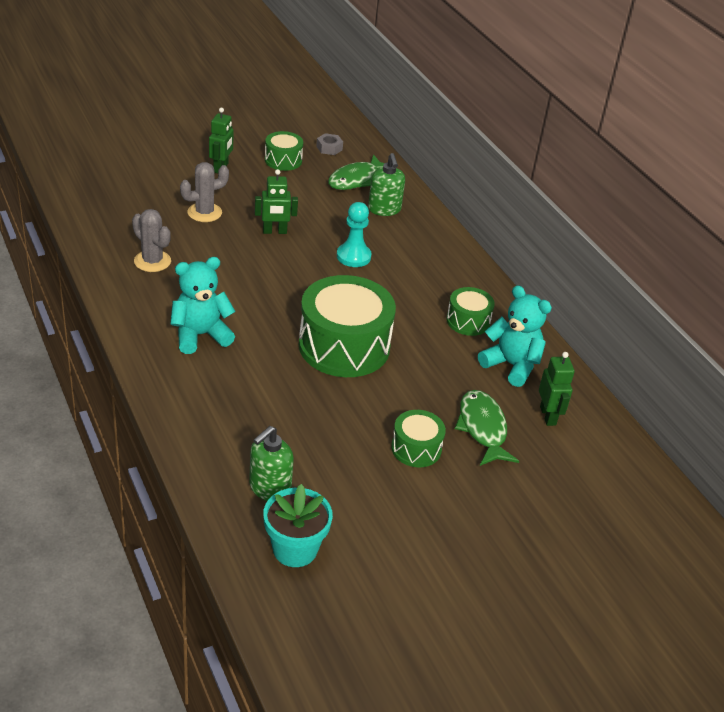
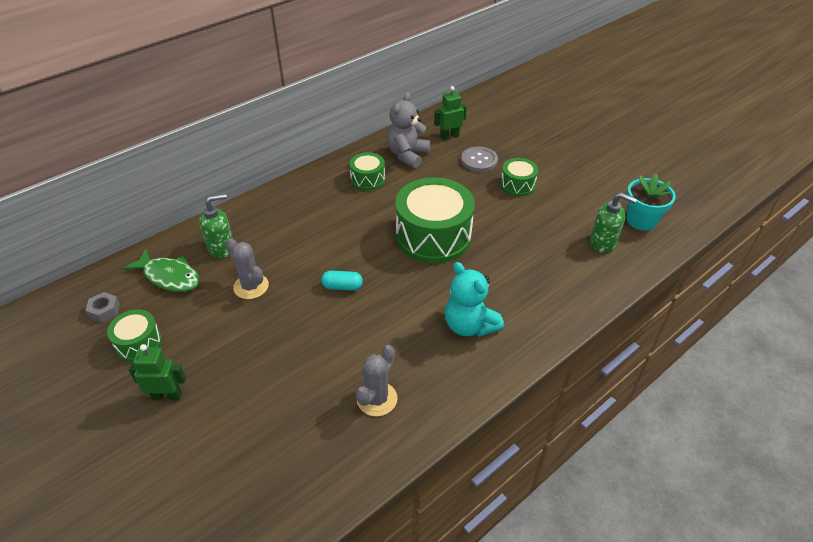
camera: 100 degrees left, 5 degrees up
grey cactus [180,162,229,222] -> grey cactus moved to [226,238,269,299]
green robot [255,169,298,234] -> none
turquoise pawn [337,202,371,267] -> none
green fish [455,390,519,466] -> grey button [461,147,498,172]
turquoise teddy bear [478,285,552,387] -> grey teddy bear [387,92,431,168]
none -> turquoise capsule [321,270,363,291]

